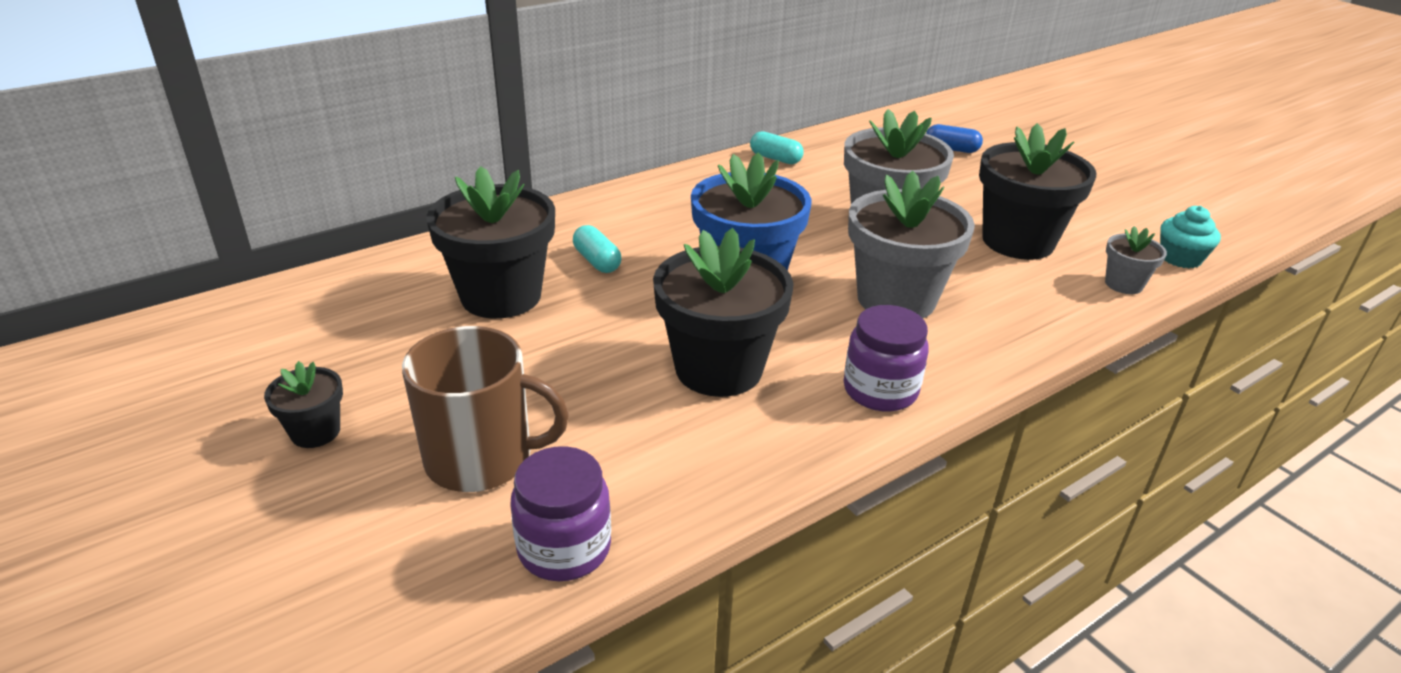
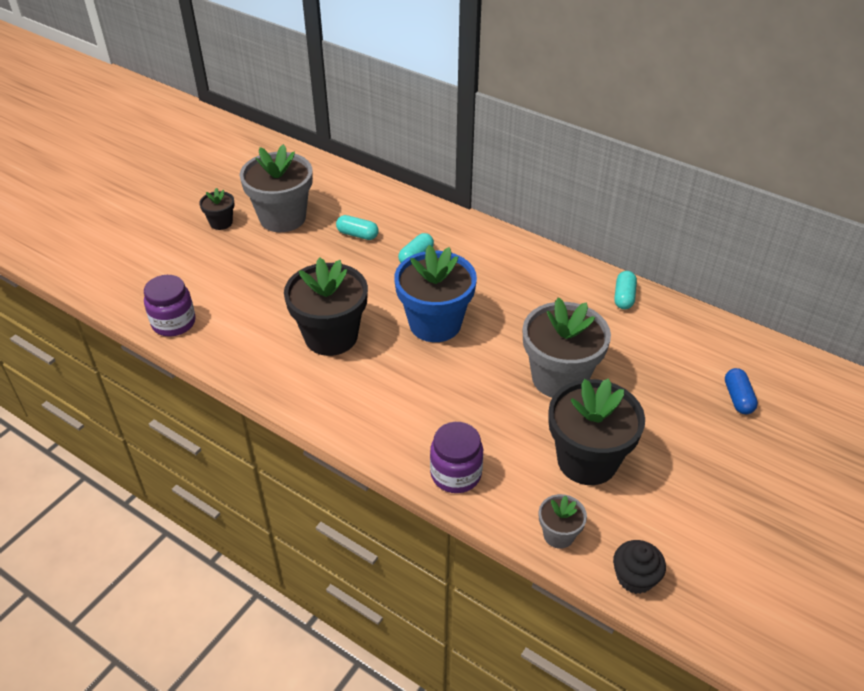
camera: 70 degrees right, 10 degrees up
brown mug [402,326,569,492] -> none
black flower pot [426,166,555,319] -> turquoise capsule [336,215,379,240]
purple jar [843,305,929,412] -> purple jar moved to [430,422,483,493]
grey flower pot [848,171,975,318] -> grey flower pot moved to [239,144,313,232]
turquoise cupcake [1160,206,1221,268] -> black cupcake [613,540,666,594]

